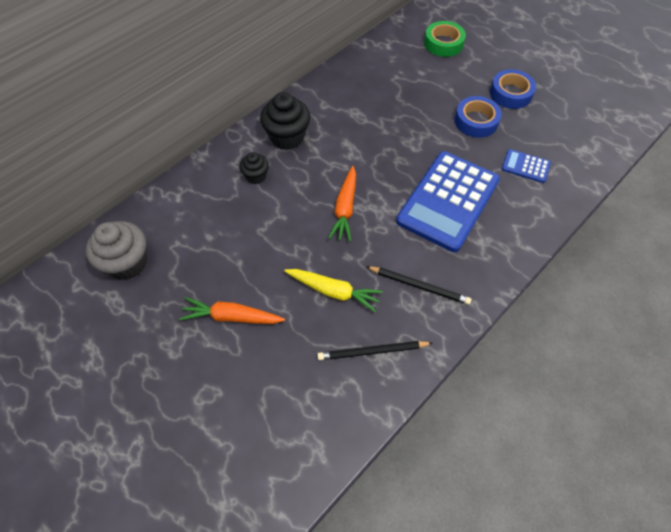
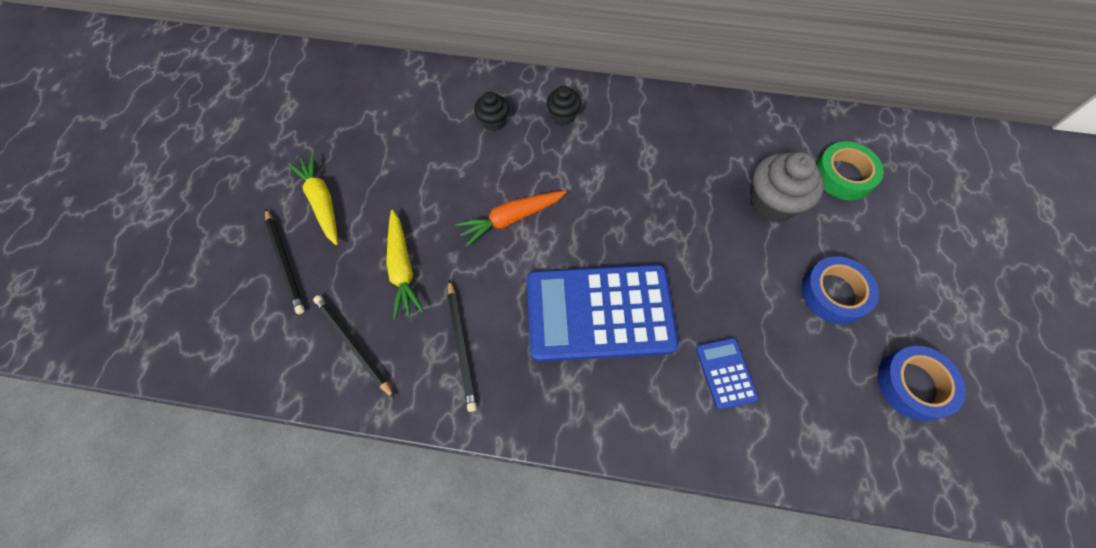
camera: 55 degrees right, 5 degrees up
grey cupcake [86,221,147,280] -> grey cupcake moved to [750,152,824,222]
orange carrot [179,297,285,324] -> yellow carrot [288,153,338,245]
black cupcake [260,92,311,150] -> black cupcake [546,86,581,125], size x0.57
blue tape [454,96,502,138] -> blue tape moved to [878,346,966,421]
none -> black pencil [265,209,305,314]

